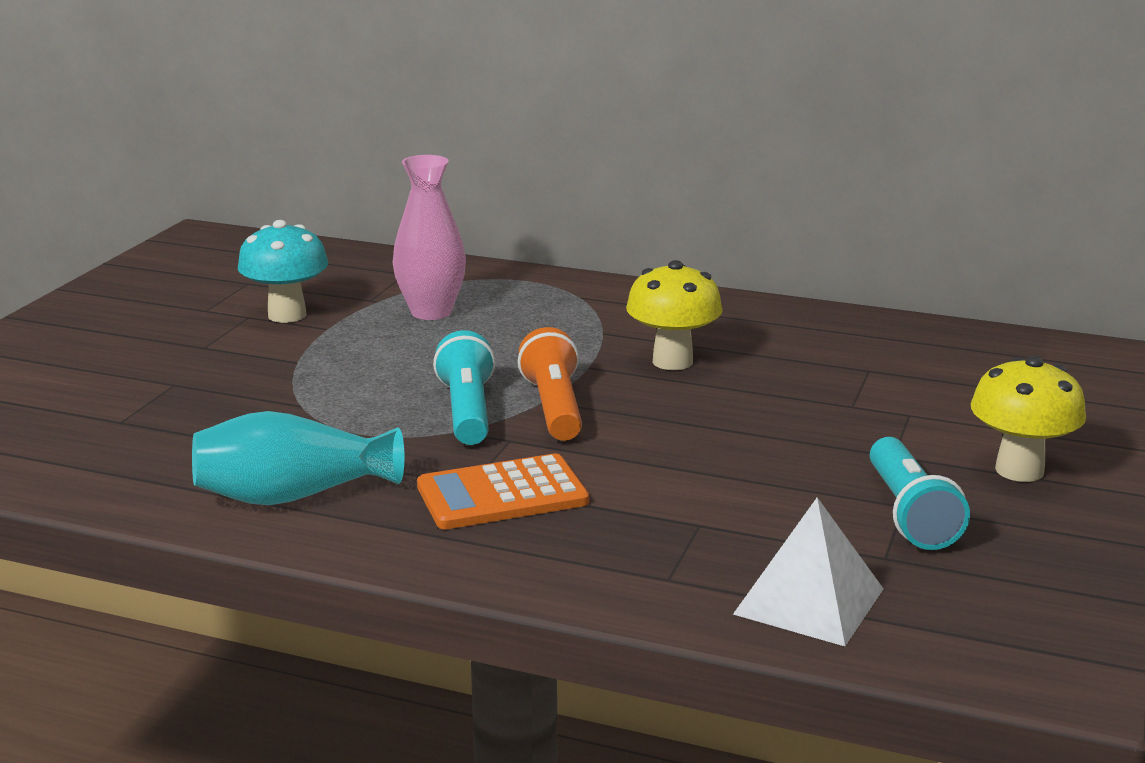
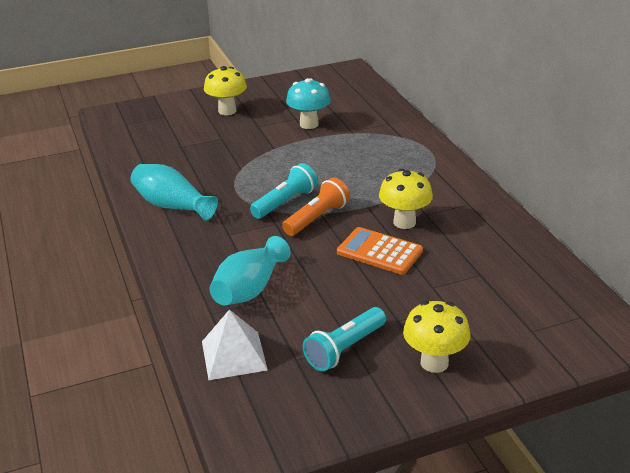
camera: 50 degrees right, 10 degrees up
pink vase [393,155,466,320] -> none
orange calculator [417,453,589,529] -> orange calculator moved to [337,227,423,275]
none -> yellow mushroom [204,66,247,115]
none -> turquoise vase [209,236,291,305]

